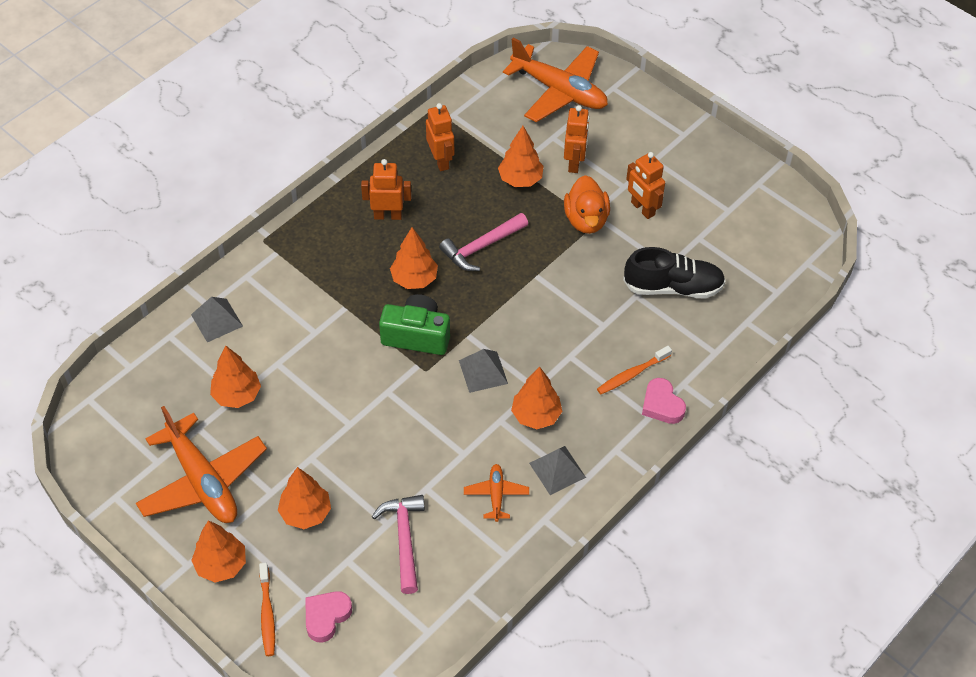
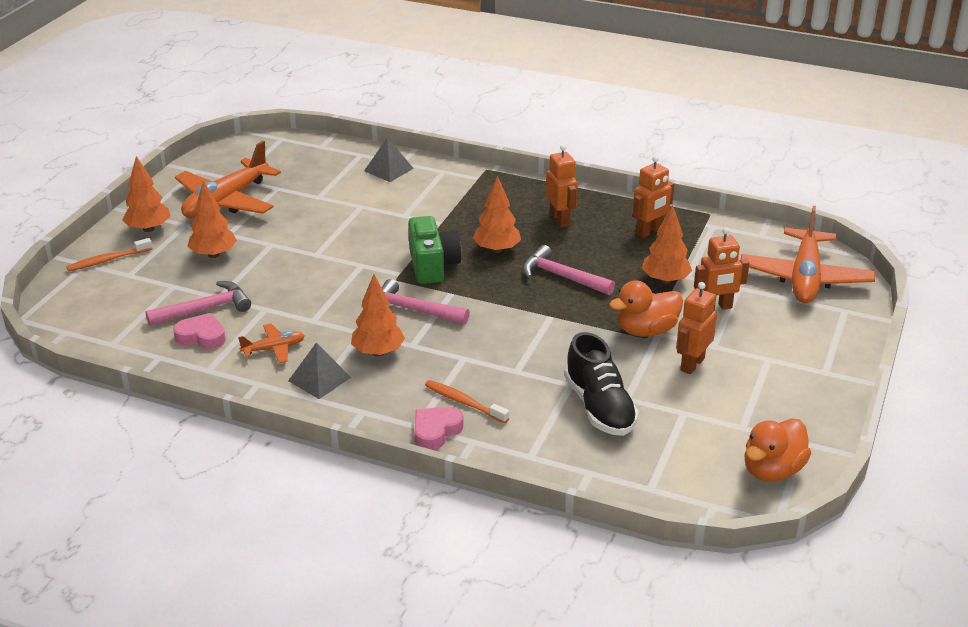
camera: 70 degrees right, 20 degrees down
orange tree [210,346,261,408] -> none
pink heart [305,591,352,643] -> pink heart moved to [173,313,226,349]
grey pyramid [459,349,508,393] -> pink hammer [382,279,470,324]
none -> orange duck [744,418,811,482]

